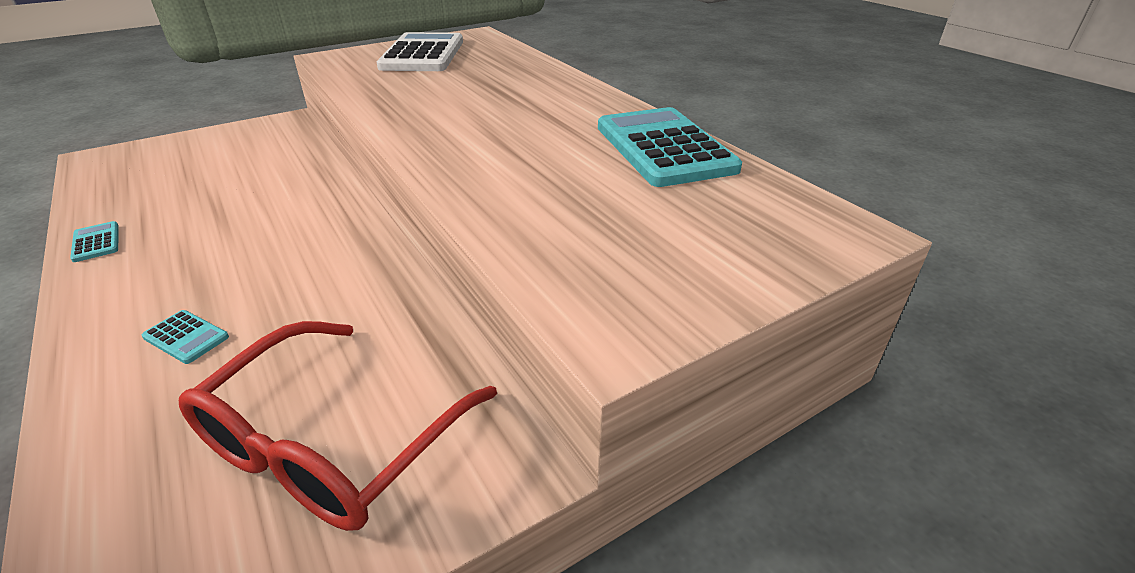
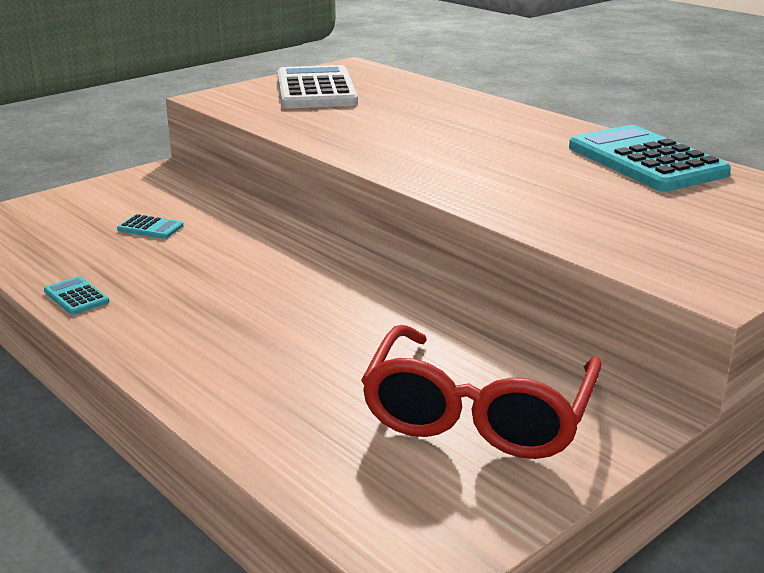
camera: 10 degrees left, 10 degrees down
turquoise calculator [142,310,229,364] -> turquoise calculator moved to [117,214,183,239]

